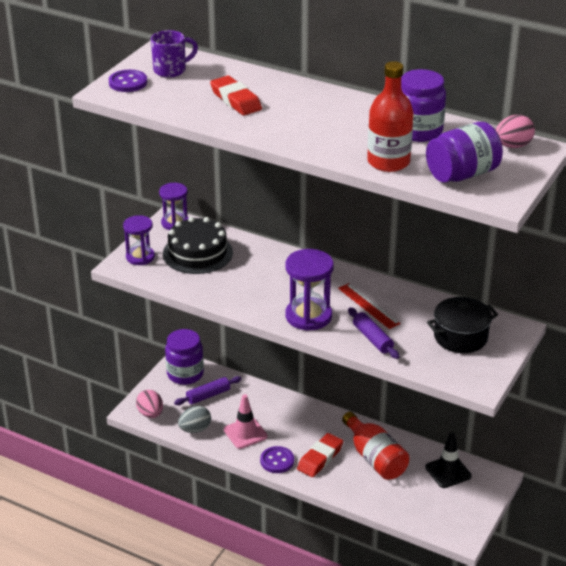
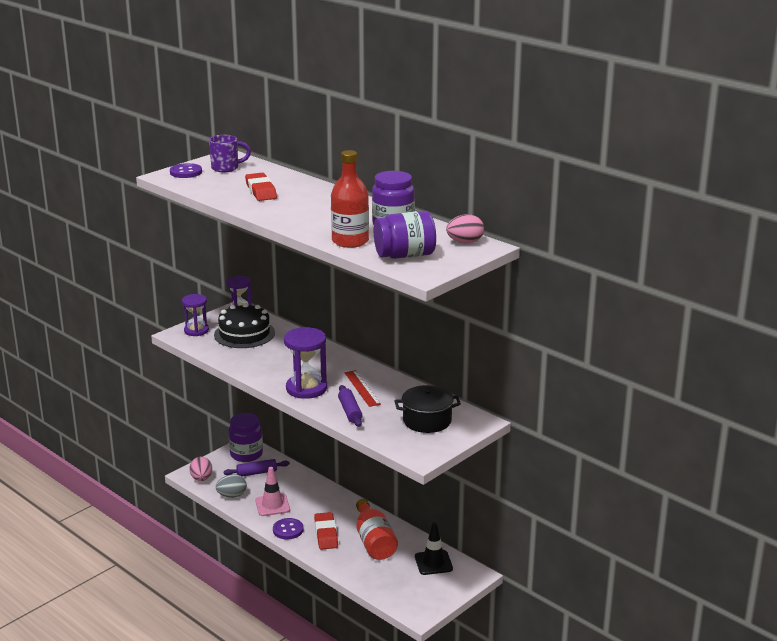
camera: 15 degrees right, 10 degrees down
red eraser [297,433,343,477] -> red eraser turned 60 degrees counterclockwise [314,512,338,550]

